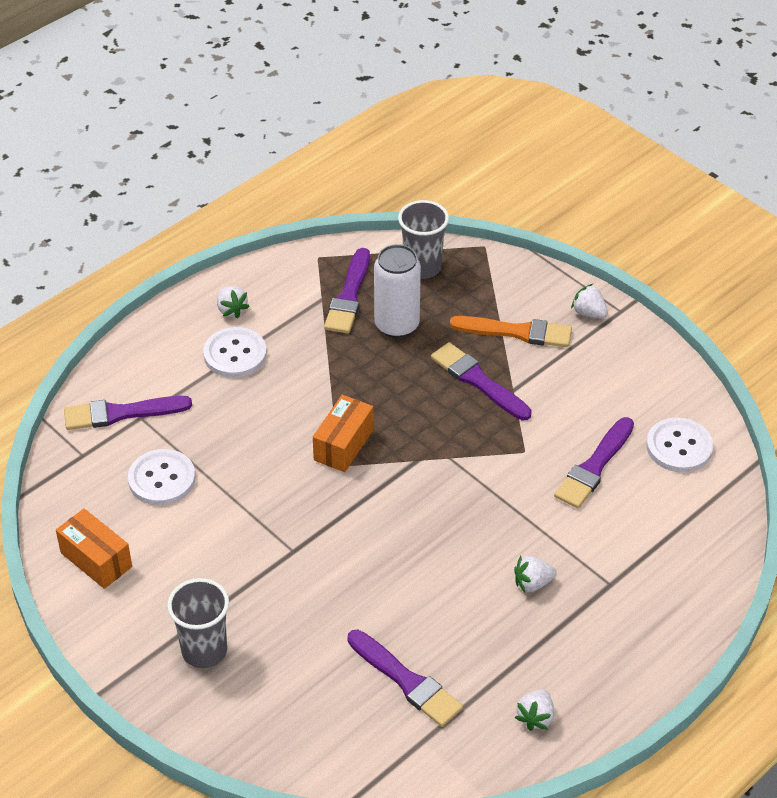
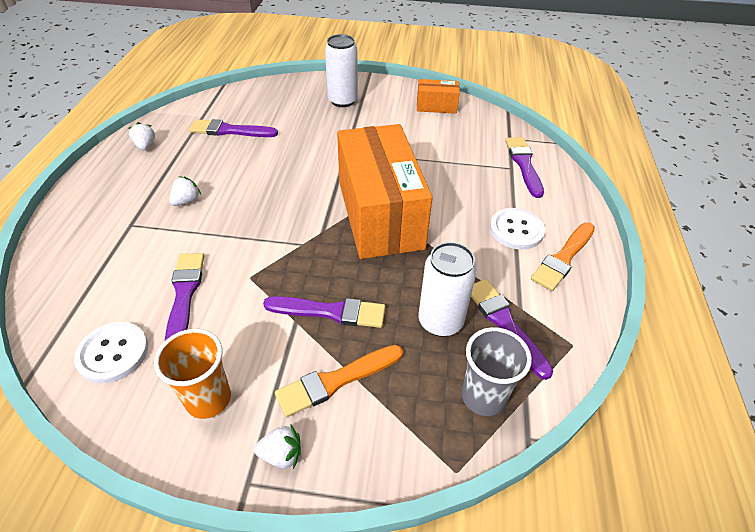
camera: 140 degrees right, 0 degrees up
purple brush [64,396,192,430] -> purple brush turned 45 degrees counterclockwise [505,137,544,198]
white button [128,449,195,506] -> none
grey cup [167,578,229,668] -> white can [325,34,358,107]
white strawberry [217,286,250,319] -> orange brush [531,222,595,291]
orange box [313,395,374,472] -> orange box [337,124,433,259], size x2.26
none -> orange cup [154,329,231,419]

